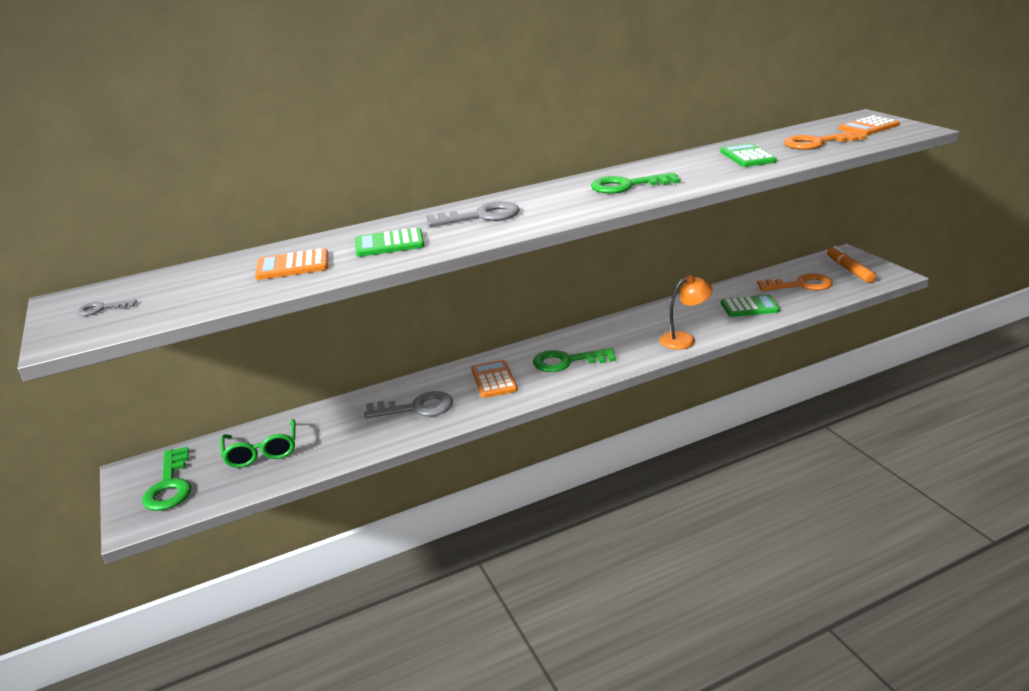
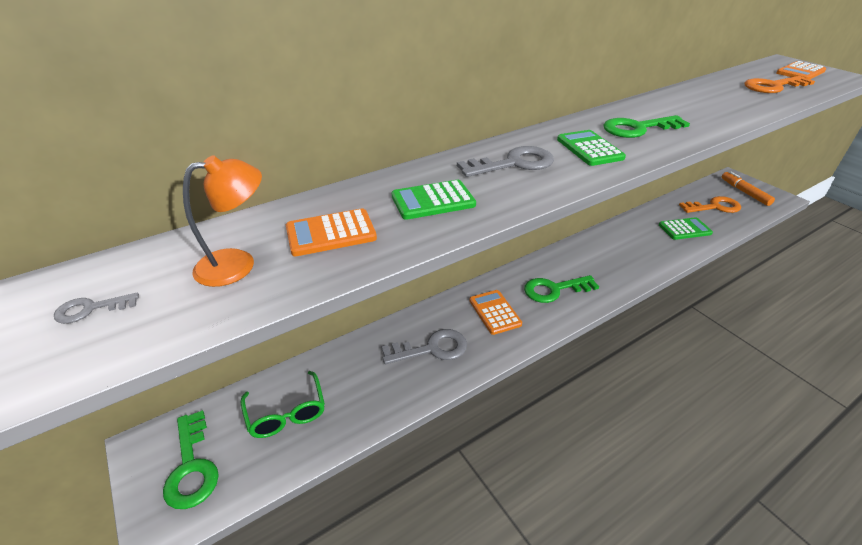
camera: 10 degrees left, 10 degrees up
orange lamp [660,275,713,350] -> orange lamp moved to [183,155,262,287]
green calculator [720,143,777,167] -> green calculator moved to [557,130,626,166]

